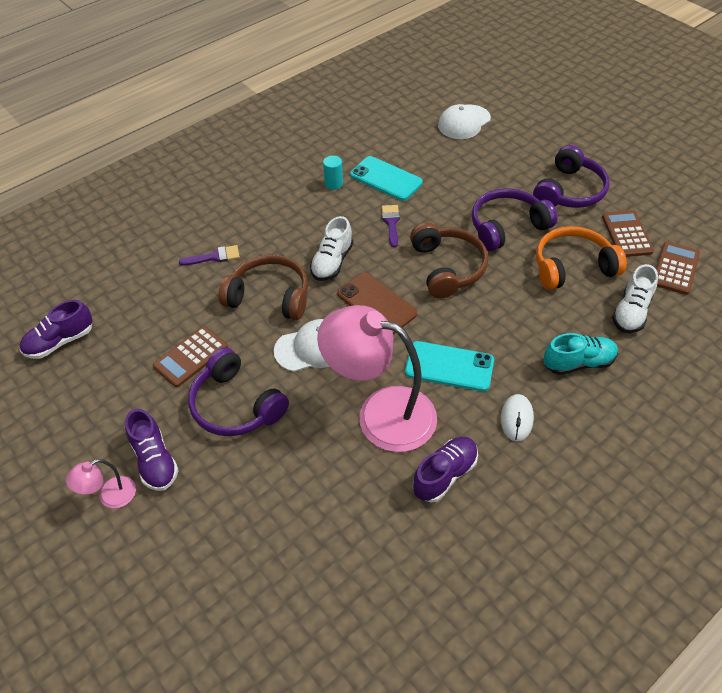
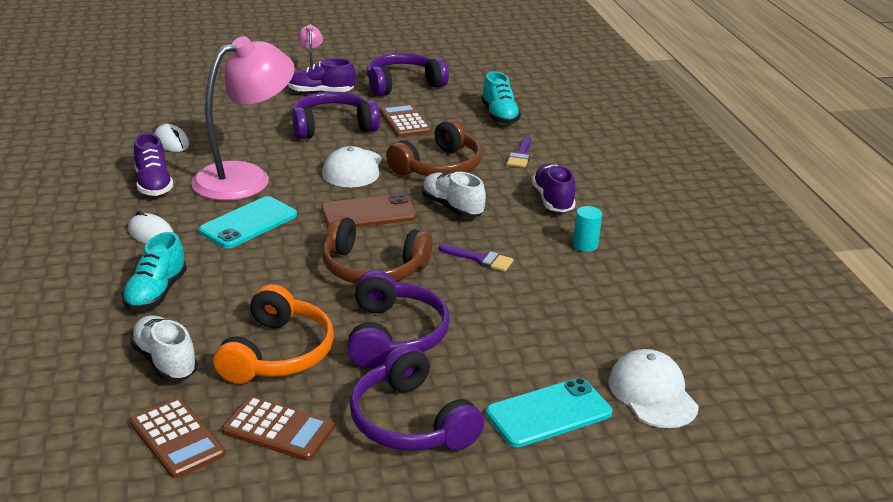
camera: 115 degrees right, 20 degrees down
purple shoe [20,300,93,359] -> purple shoe moved to [532,164,576,212]
turquoise phone [350,156,423,201] -> turquoise phone moved to [486,378,612,448]
none -> white mouse [154,124,189,152]
none -> purple headphones [367,53,449,96]
none -> turquoise shoe [482,71,521,124]

